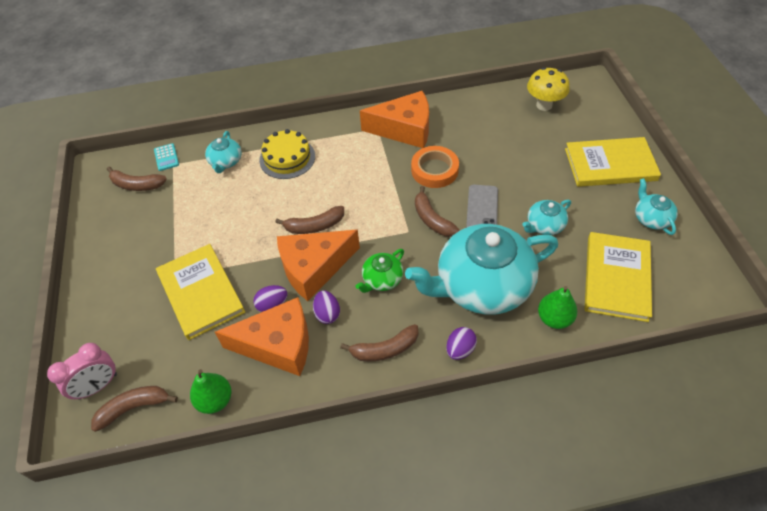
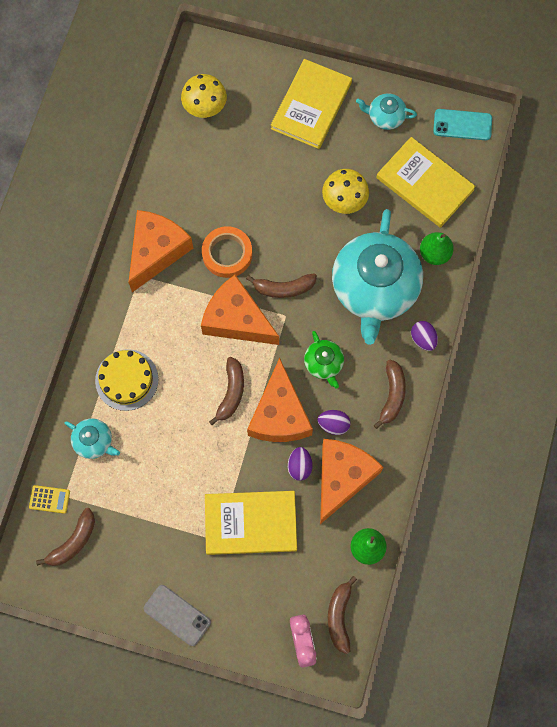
camera: 65 degrees left, 20 degrees up
turquoise calculator [154,143,179,171] -> yellow calculator [29,485,70,514]
grey phone [466,185,498,228] -> grey phone moved to [144,585,211,646]
turquoise teapot [522,200,571,235] -> yellow mushroom [322,169,369,214]
none -> orange cheese [201,275,279,345]
none -> turquoise phone [433,109,492,140]

